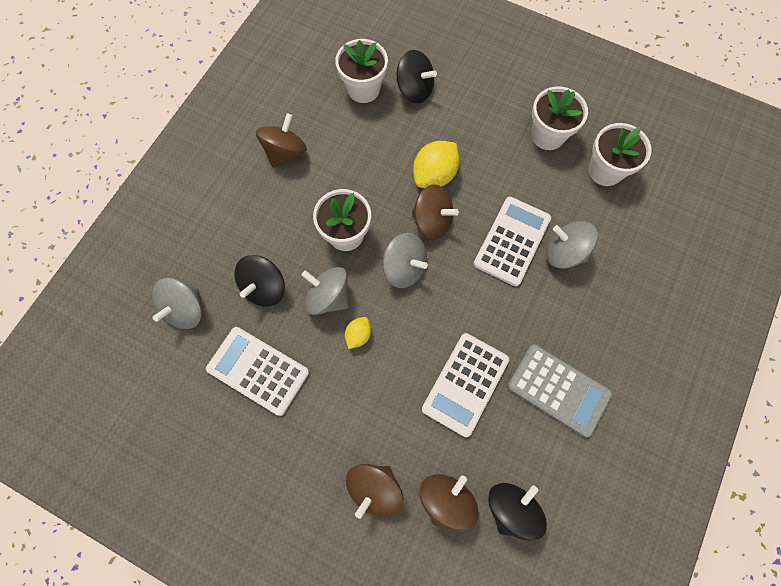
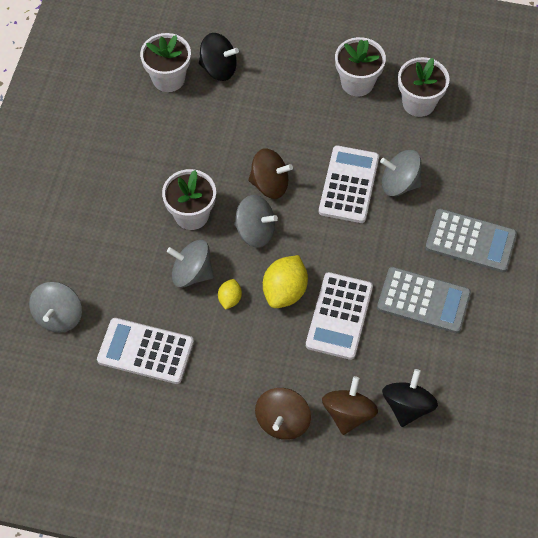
camera: 15 degrees left, 10 degrees down
black spinning top [234,255,285,306] -> none
brown spinning top [256,113,307,168] -> none
yellow lemon [413,141,460,188] -> yellow lemon moved to [263,255,308,308]
none -> grey calculator [425,209,517,272]

